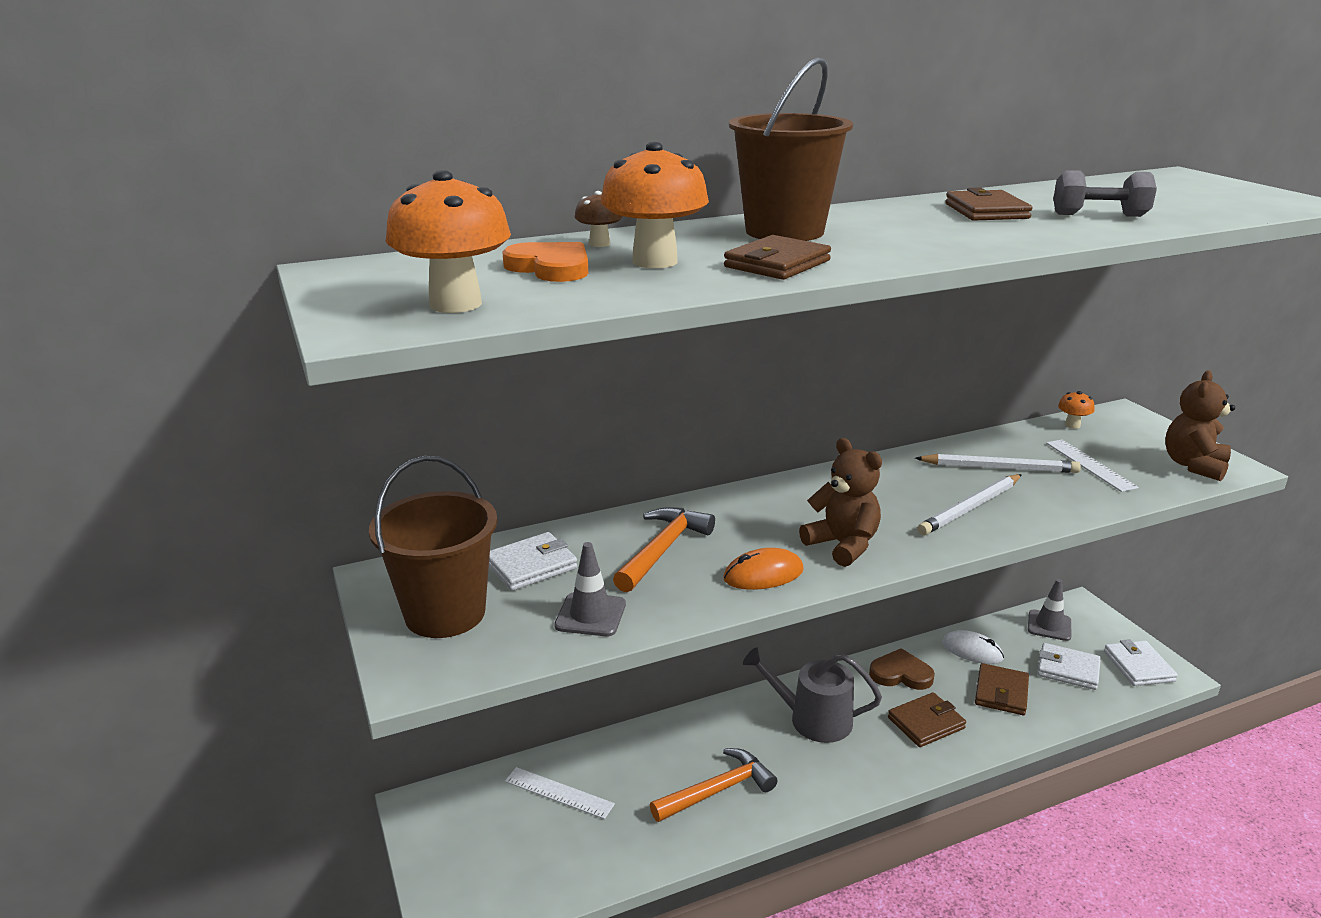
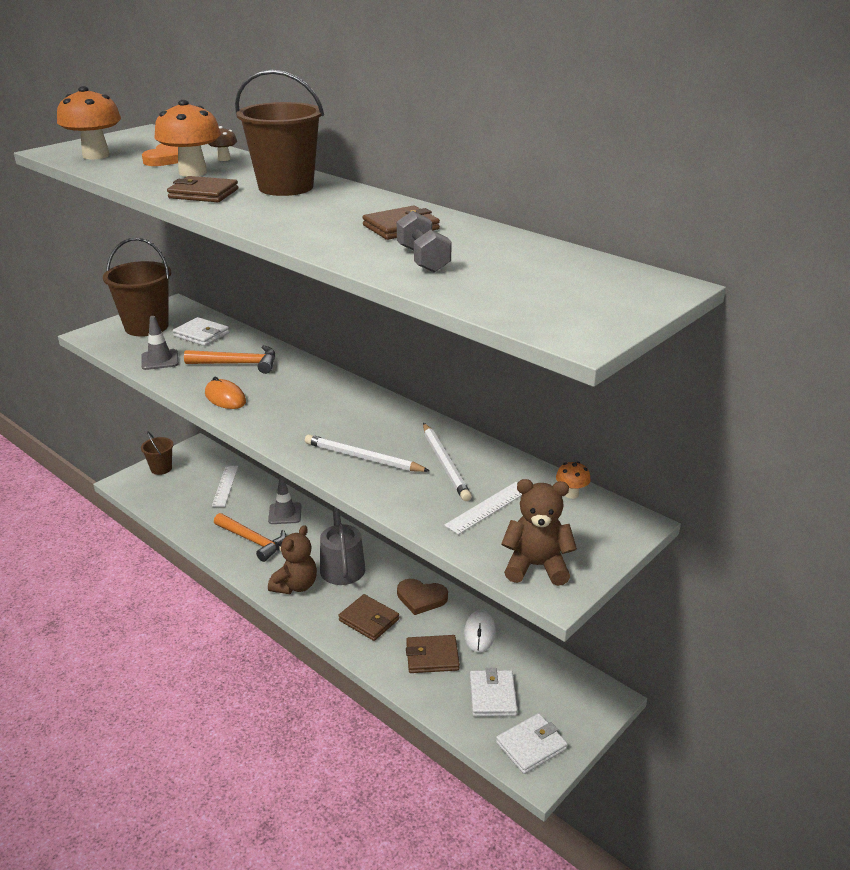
camera: 65 degrees right, 5 degrees up
brown teddy bear [799,438,882,567] -> brown teddy bear moved to [268,525,317,594]
brown heart [869,648,935,690] -> brown heart turned 120 degrees clockwise [397,579,448,615]
grey traffic cone [1028,579,1071,641] -> grey traffic cone moved to [268,478,301,524]
none -> brown bucket [141,432,173,475]

